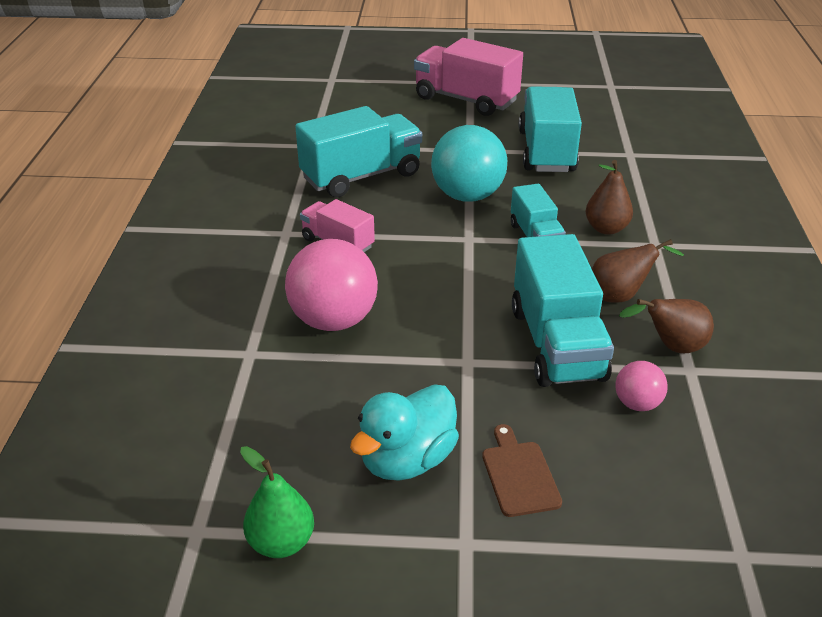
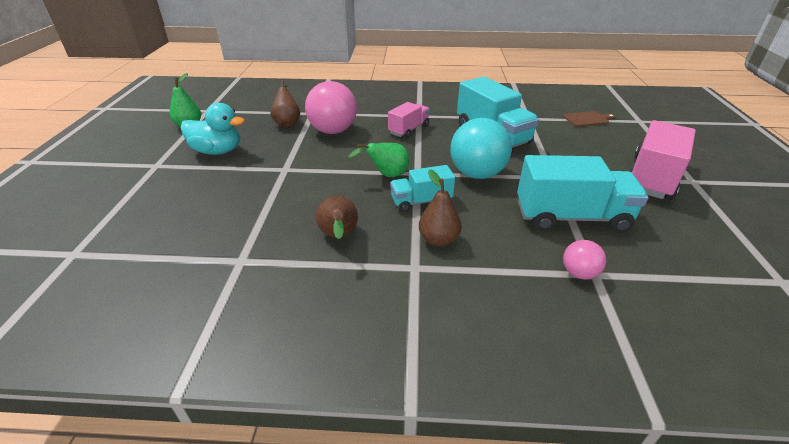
camera: 90 degrees right, 0 degrees up
turquoise duck [350,384,459,481] -> turquoise duck turned 150 degrees clockwise [181,103,245,155]
brown cutting board [482,424,562,517] -> brown cutting board moved to [563,111,615,127]
turquoise truck [512,234,614,387] -> none
pink ball [615,361,668,411] -> pink ball moved to [563,240,606,280]
brown pear [619,299,714,353] -> brown pear moved to [270,80,300,127]
none -> green pear [348,143,409,177]

